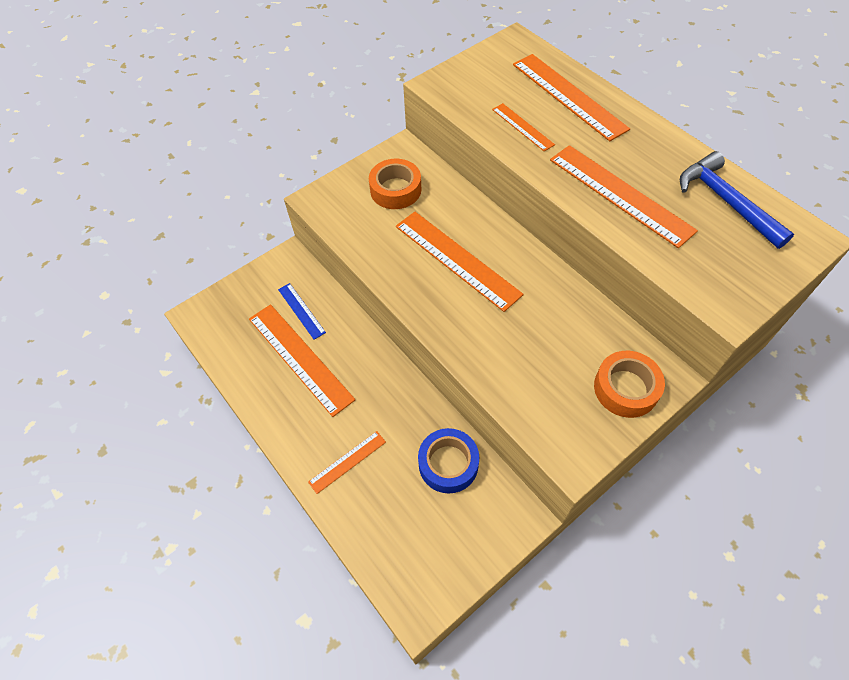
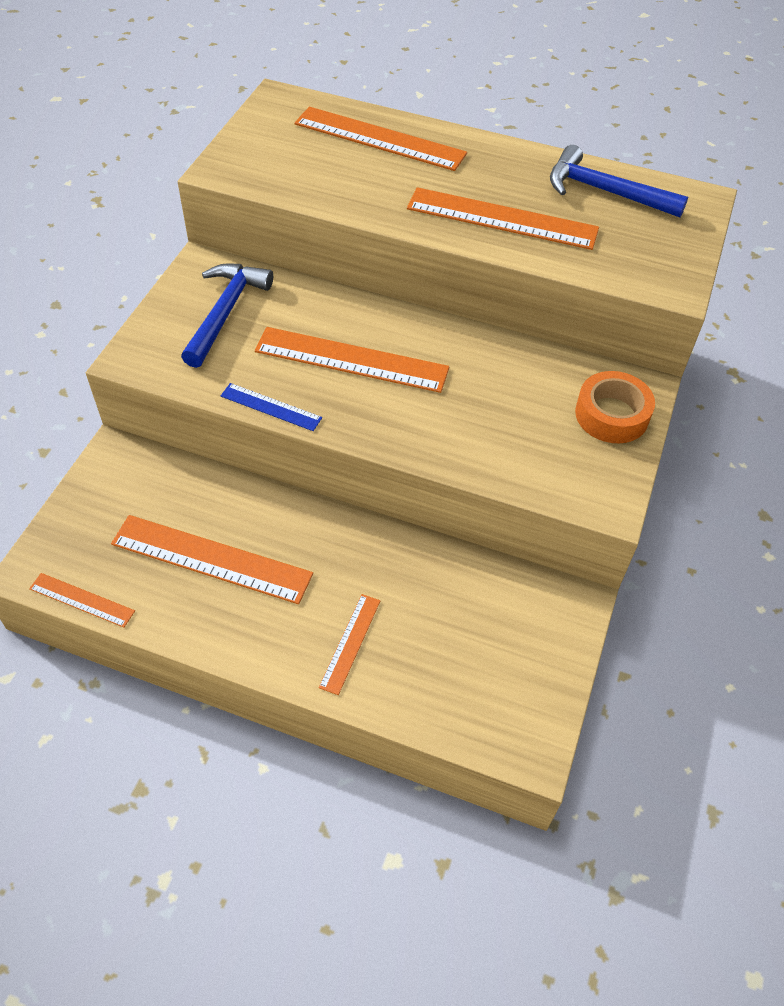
camera: 35 degrees left, 5 degrees down
blue ruler [278,283,326,340] -> blue ruler moved to [221,383,322,431]
orange tape [369,159,421,209] -> blue hammer [181,263,273,368]
blue tape [418,428,479,493] -> none
orange ruler [492,103,555,151] -> orange ruler moved to [29,573,135,627]

